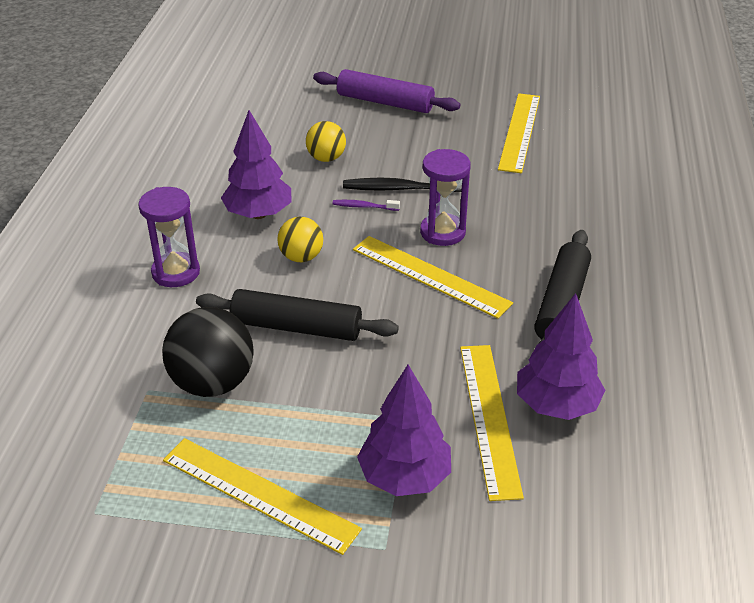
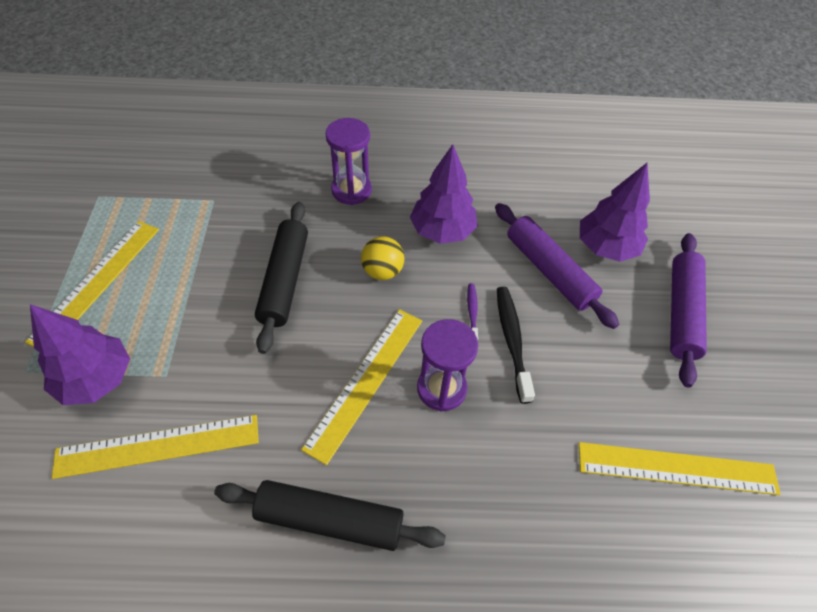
camera: 80 degrees right, 15 degrees up
black ball [162,307,254,397] -> none
yellow ball [306,121,346,162] -> purple rolling pin [495,203,619,329]
purple tree [517,293,605,420] -> purple tree moved to [580,163,650,262]

